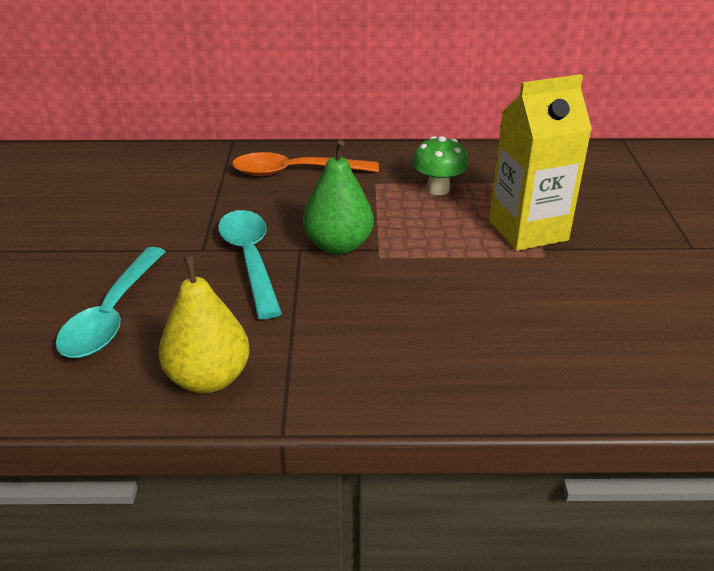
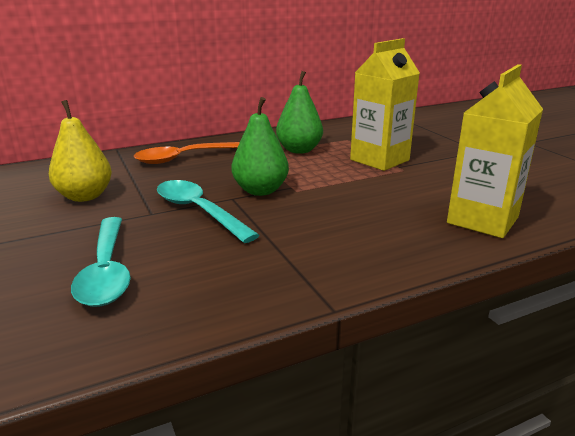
camera: 25 degrees left, 10 degrees down
yellow pear [159,255,250,393] -> yellow pear moved to [49,100,112,202]
green mushroom [412,136,468,195] -> green pear [276,71,323,154]
none -> yellow carton [447,64,543,238]

